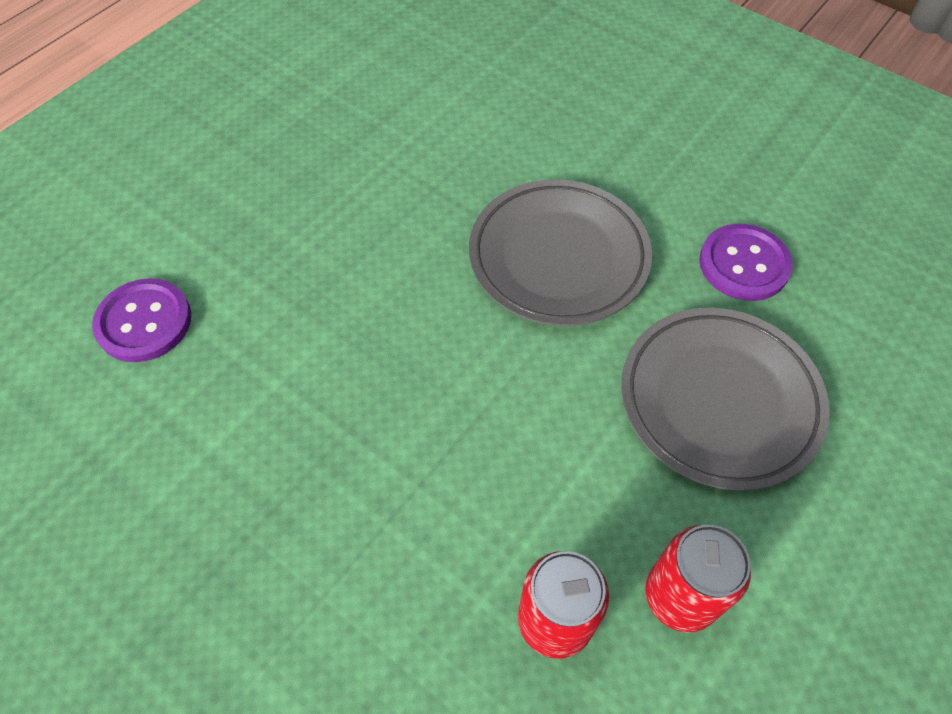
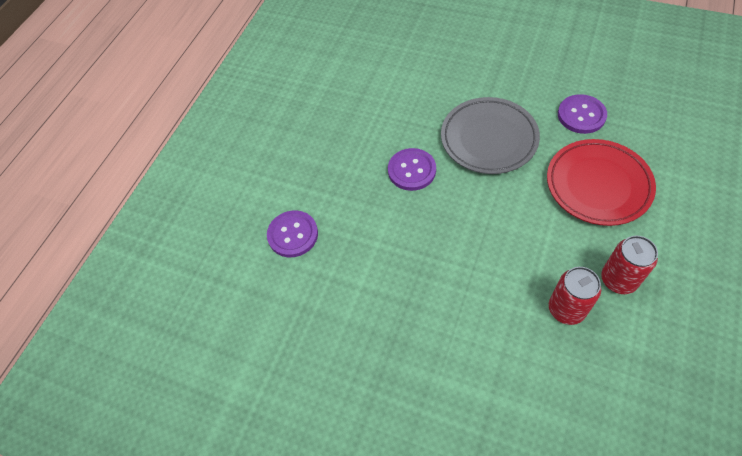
camera: 10 degrees left, 0 degrees up
grey plate [621,308,830,490] -> red plate [547,139,656,226]
none -> purple button [388,148,436,191]

